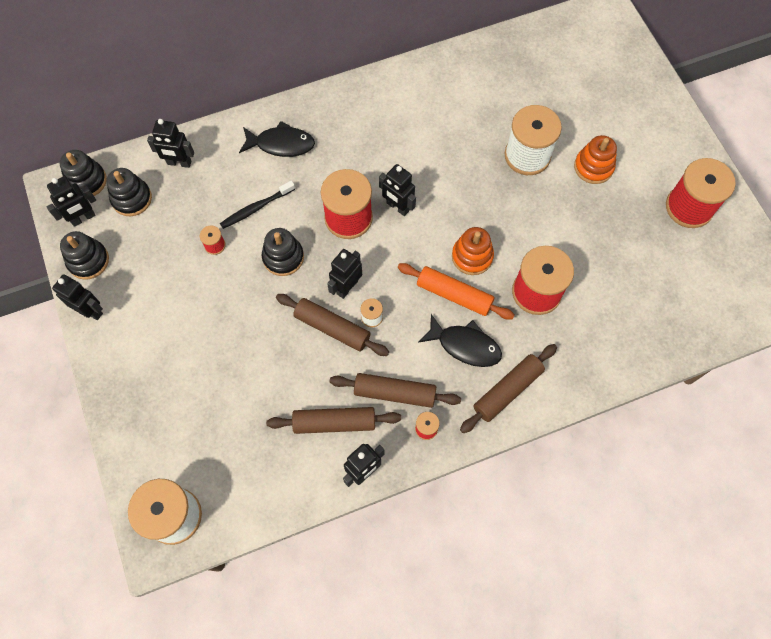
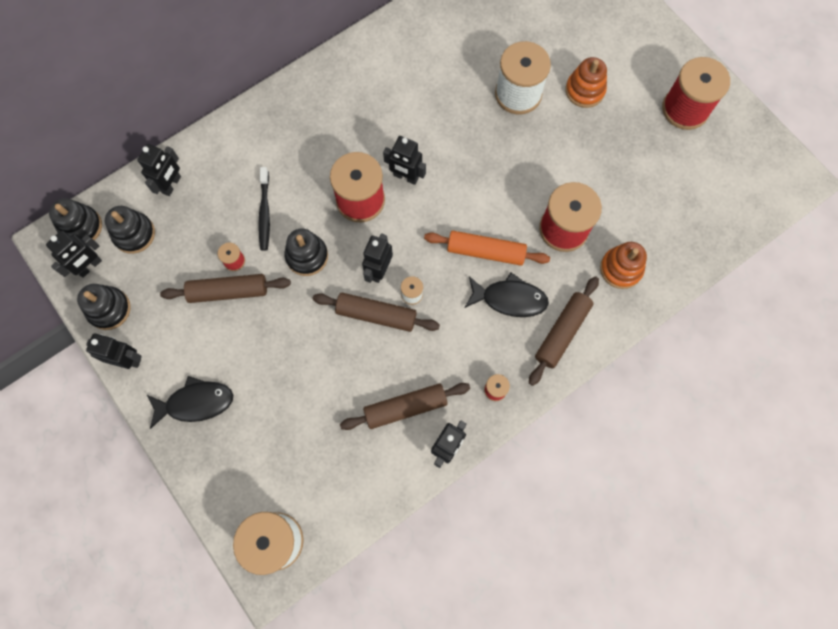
camera: 15 degrees left, 5 degrees up
black robot [147,119,194,168] -> black robot turned 60 degrees counterclockwise [137,144,181,196]
black toothbrush [220,181,295,229] -> black toothbrush turned 45 degrees counterclockwise [258,167,270,251]
black fish [239,121,315,157] -> black fish moved to [147,376,233,429]
brown rolling pin [329,373,461,408] -> brown rolling pin moved to [160,274,291,303]
orange stacking toy [452,227,494,275] -> orange stacking toy moved to [600,242,647,289]

